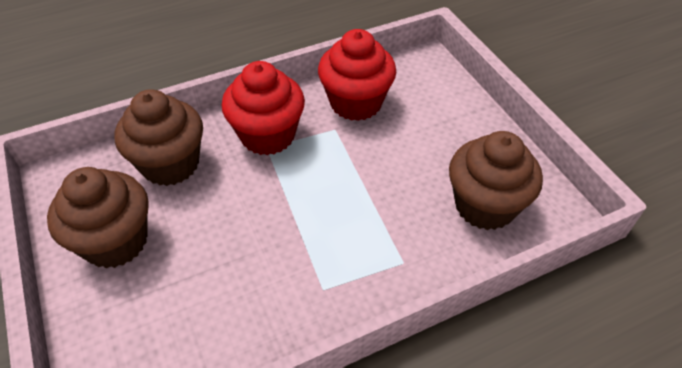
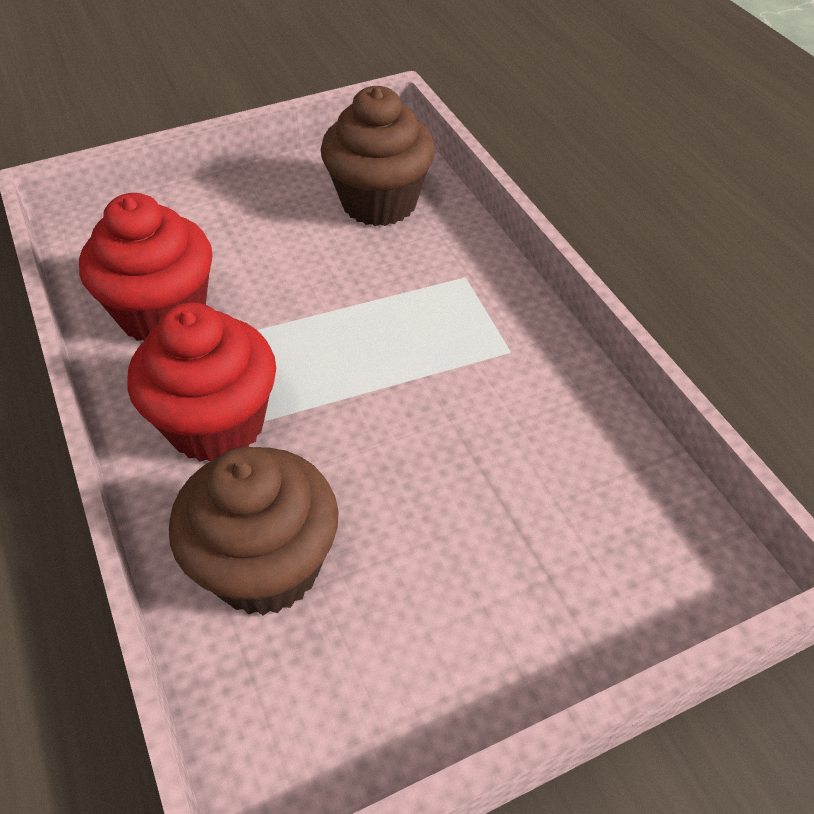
camera: 90 degrees left, 0 degrees up
brown cupcake [47,167,149,268] -> none

